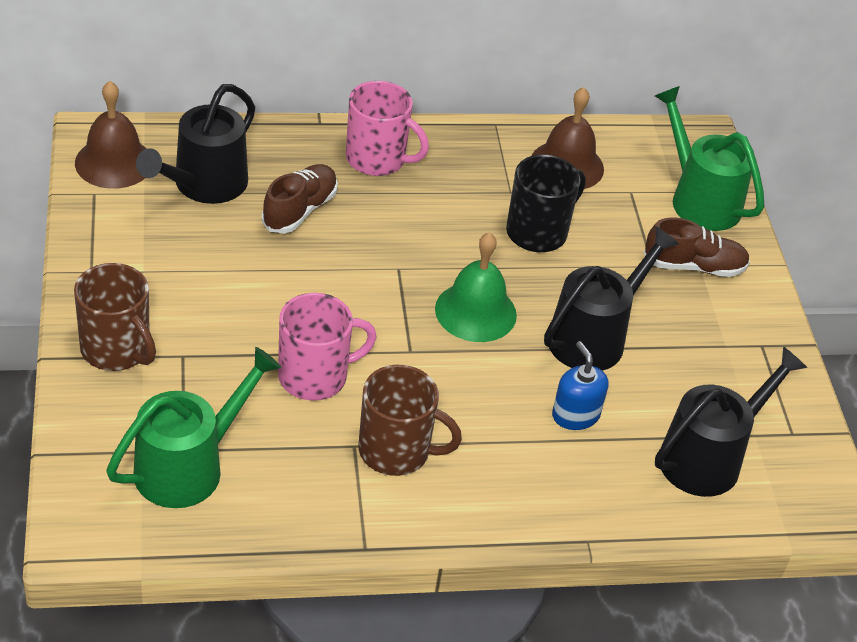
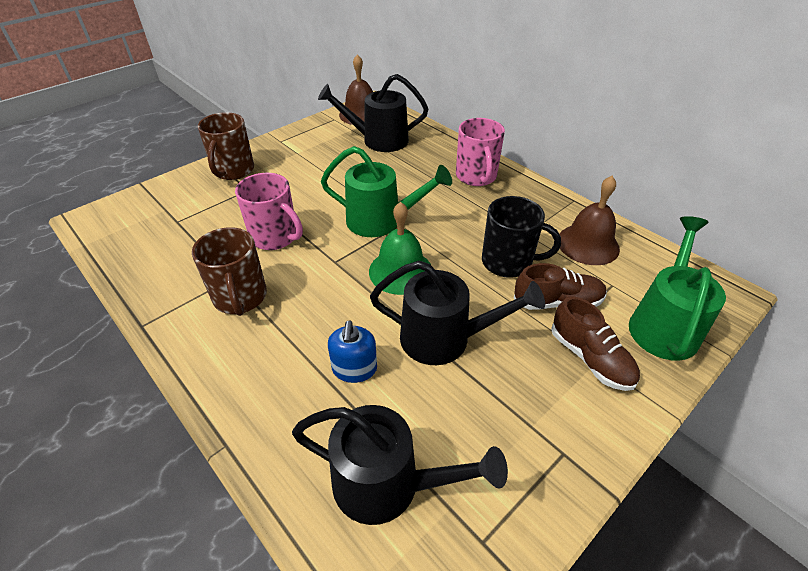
camera: 60 degrees right, 0 degrees up
green watering can [106,347,281,508] -> green watering can moved to [321,146,452,237]
brown shoe [262,164,338,233] -> brown shoe moved to [514,263,607,310]
blue soap dispenser [552,341,609,430] -> blue soap dispenser turned 150 degrees clockwise [328,320,377,383]

